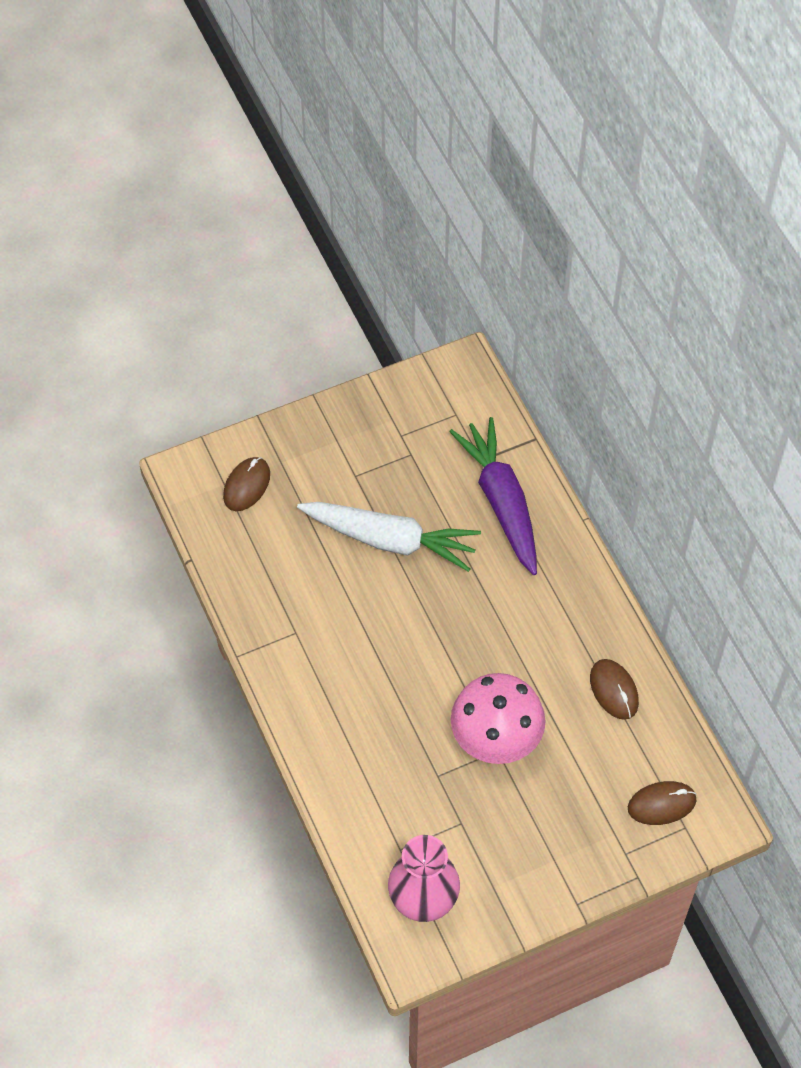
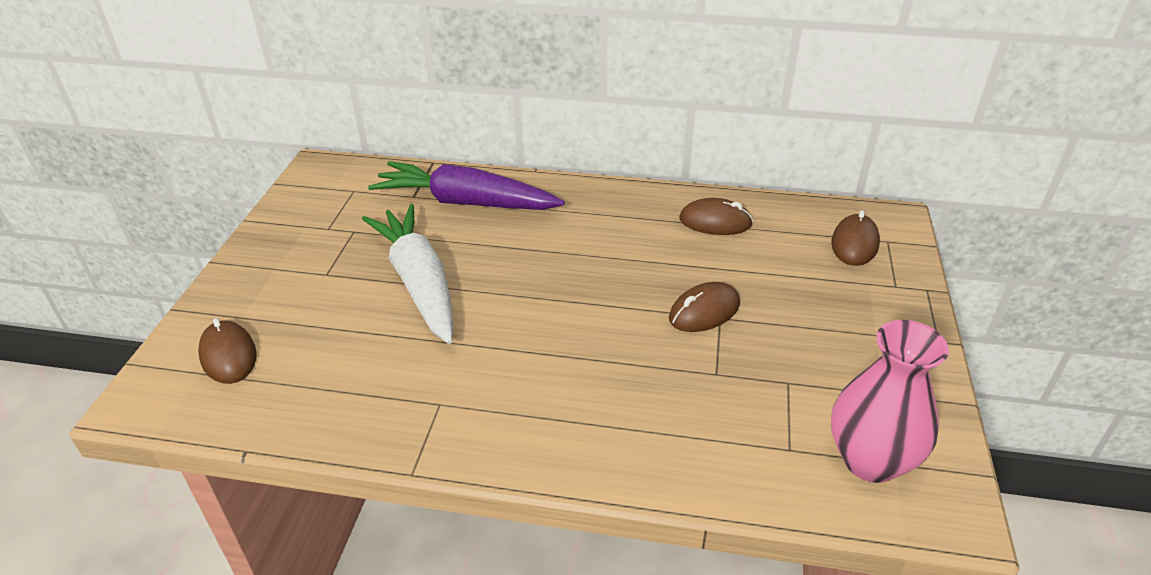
camera: 55 degrees left, 20 degrees down
white carrot [297,502,481,572] -> white carrot turned 75 degrees counterclockwise [362,204,453,344]
pink mushroom [451,673,546,764] -> brown mouse [669,282,740,332]

